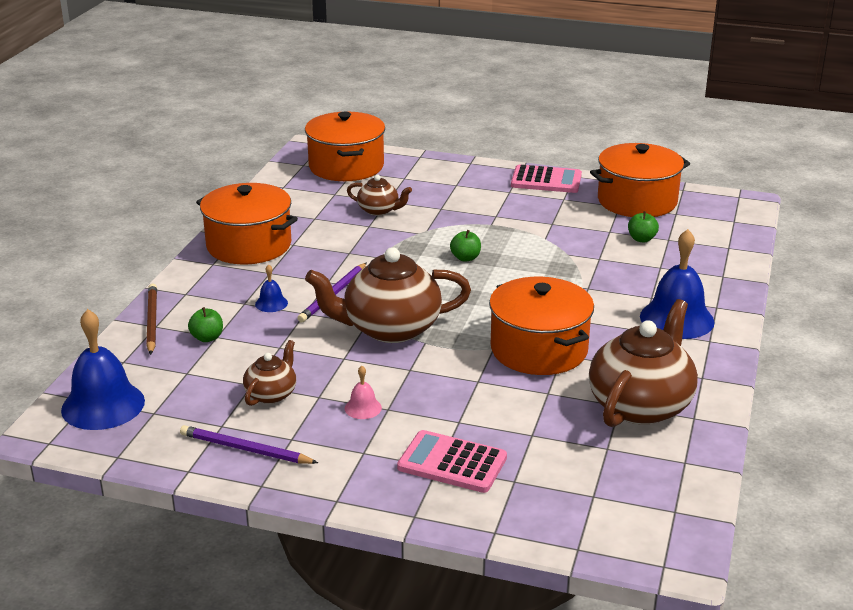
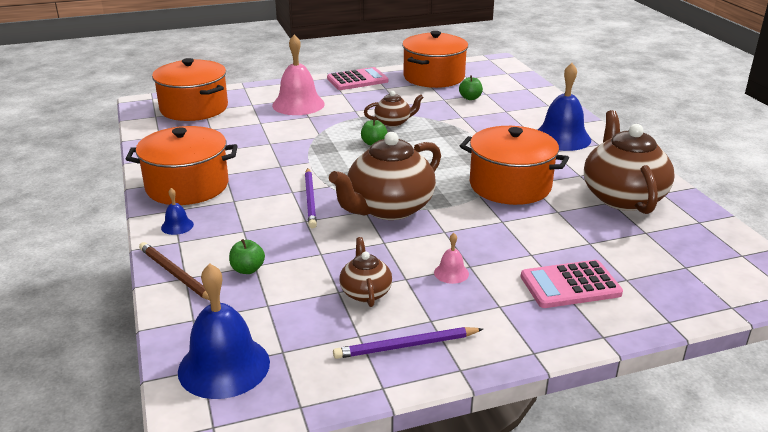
camera: 35 degrees left, 0 degrees up
blue bell [255,264,288,312] -> blue bell moved to [161,188,194,235]
brown teapot [347,175,412,216] -> brown teapot moved to [364,91,424,127]
none -> pink bell [272,34,325,115]

